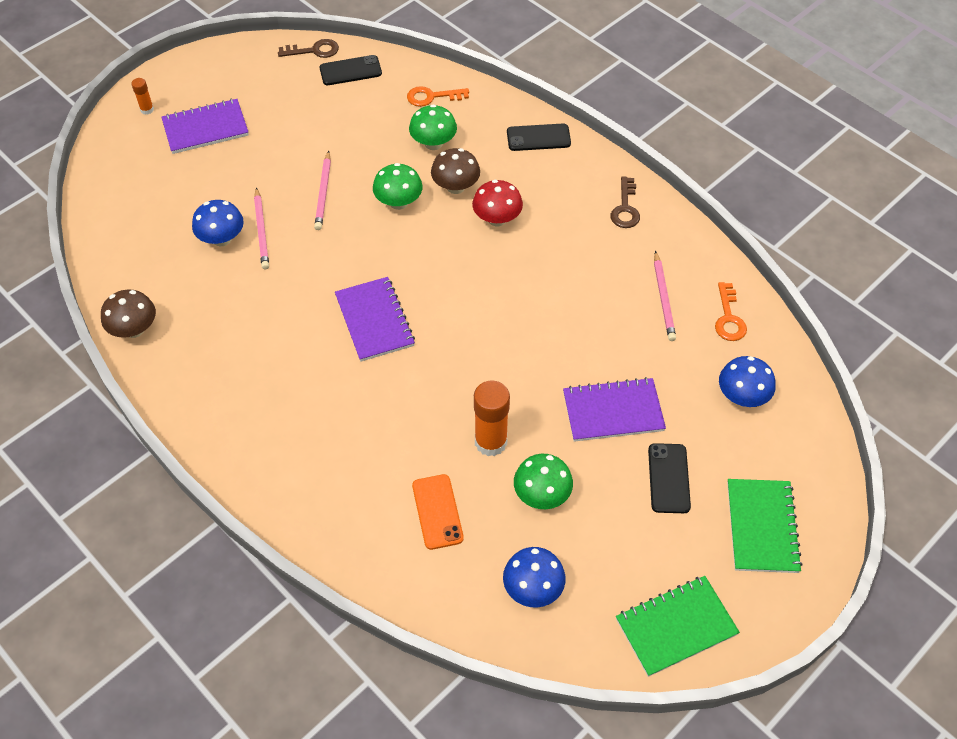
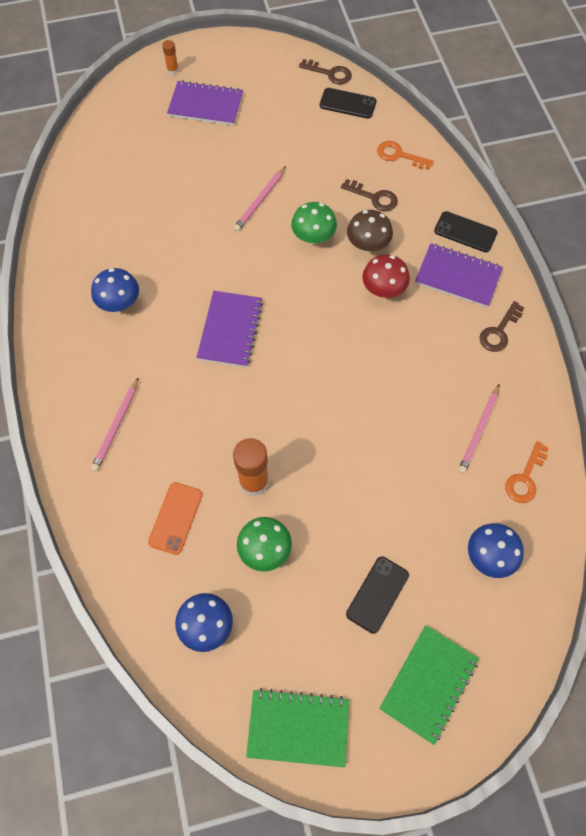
camera: 30 degrees right, 10 degrees up
brown mushroom [101,290,156,338] -> none
blue mushroom [192,200,244,246] -> blue mushroom moved to [91,268,139,312]
pink pencil [254,187,269,269] -> pink pencil moved to [91,377,139,472]
green mushroom [409,104,457,150] -> brown key [341,179,398,212]
purple notebook [563,377,666,442] -> purple notebook moved to [415,243,503,308]

